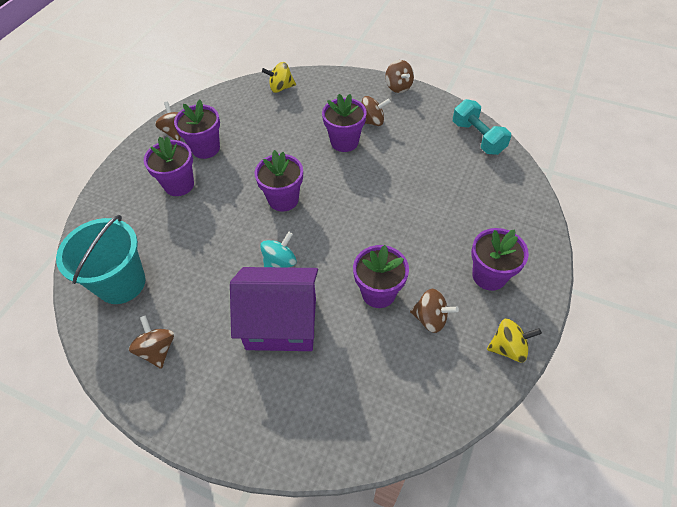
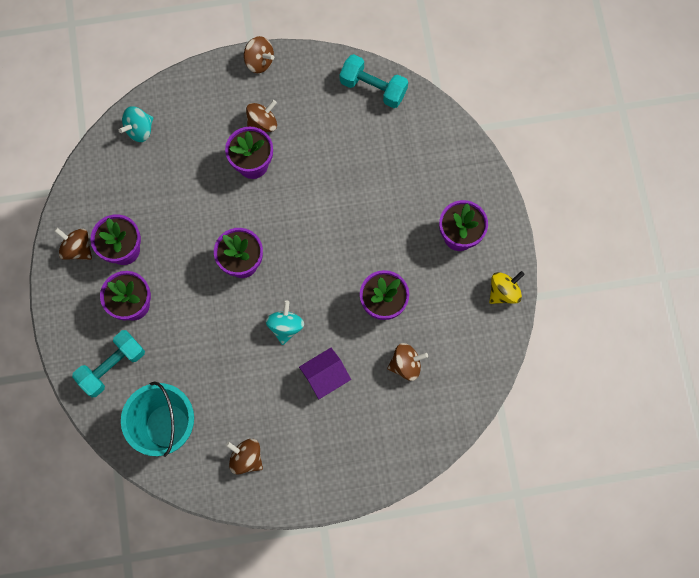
camera: 35 degrees left, 20 degrees up
purple house [230,267,318,351] -> purple house [299,348,351,399], size x0.56
yellow spinning top [262,62,296,93] -> turquoise spinning top [119,106,154,142]
brown spinning top [410,289,459,333] -> brown spinning top moved to [387,343,428,381]
none -> turquoise dumbbell [72,330,145,397]

